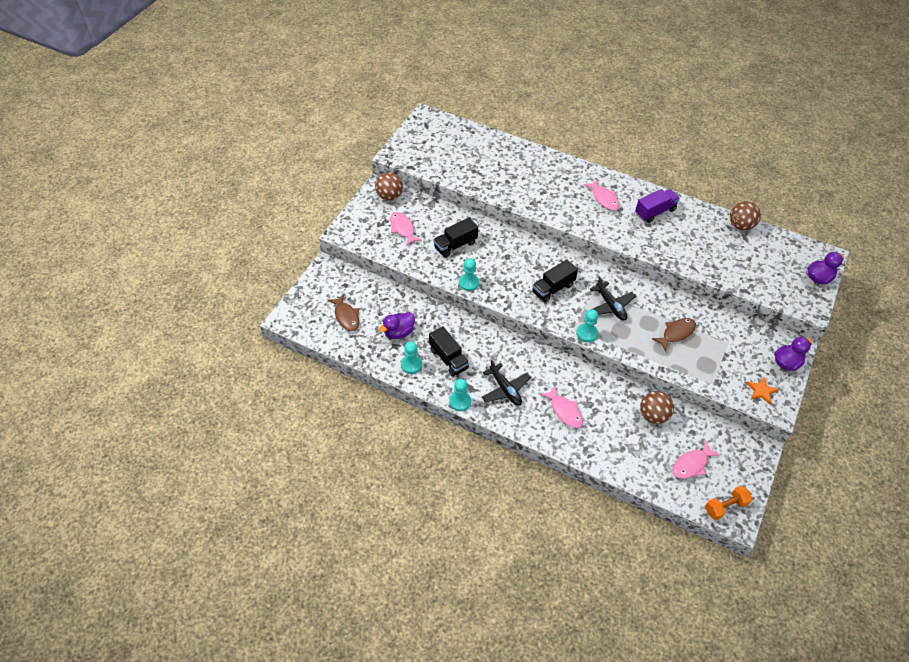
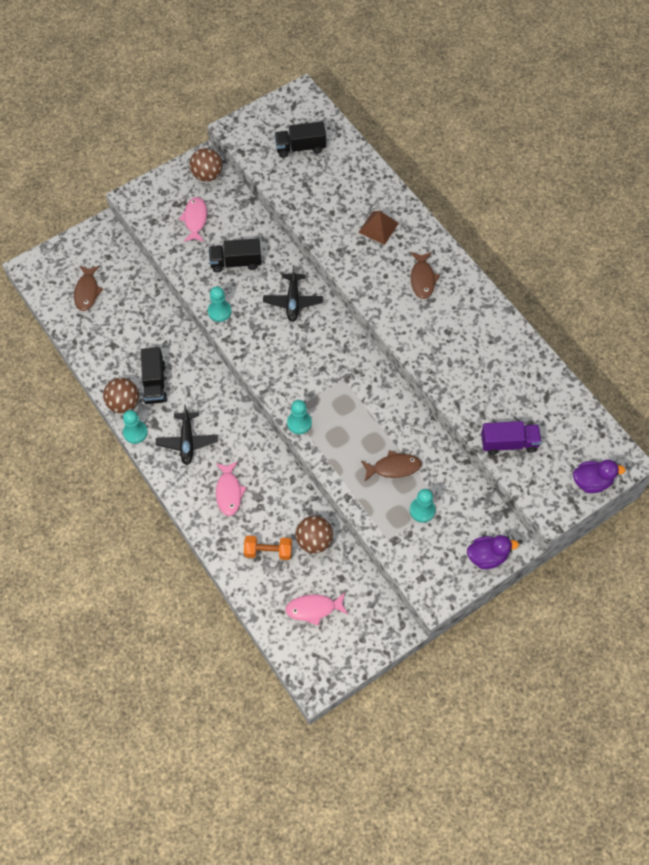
camera: 30 degrees right, 10 degrees up
purple duck [379,312,415,339] -> none
turquoise pawn [401,341,422,374] -> turquoise pawn moved to [410,489,436,522]
black truck [532,259,578,303] -> black truck moved to [274,121,326,158]
pink fish [583,179,619,211] -> brown fish [411,252,440,299]
black plane [590,276,636,321] -> black plane moved to [263,265,323,322]
purple truck [635,189,680,223] -> purple truck moved to [481,421,542,455]
orange dumbbell [705,485,752,520] -> orange dumbbell moved to [244,536,292,560]
brown ball [730,201,761,231] -> brown ball moved to [103,378,139,413]
orange star [746,377,779,405] -> none
none -> brown pyramid [358,211,399,245]

